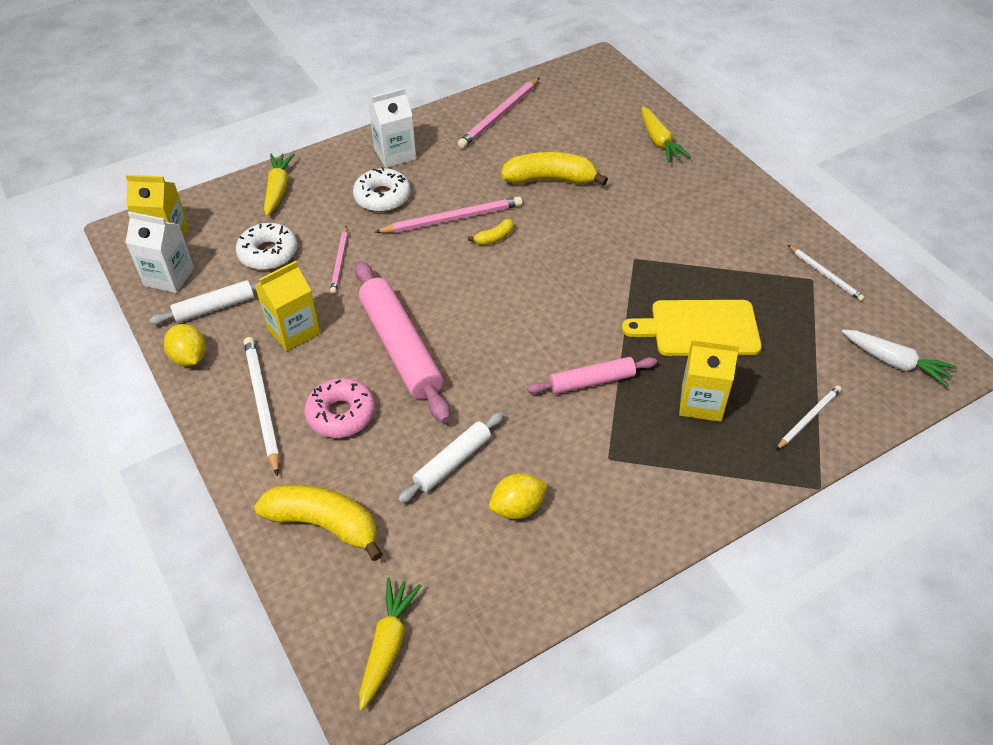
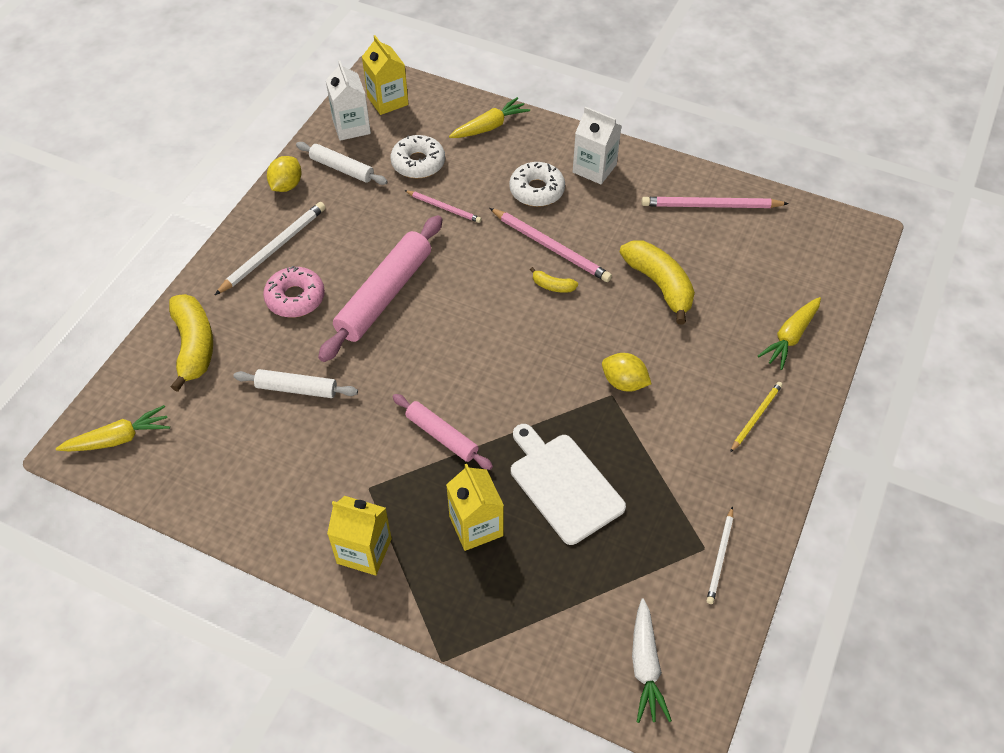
camera: 55 degrees right, 5 degrees up
yellow carton [255,261,320,351] -> yellow carton moved to [327,496,392,576]
pink pencil [330,226,348,294] -> pink pencil turned 120 degrees counterclockwise [404,190,482,223]
yellow lemon [489,473,548,519] -> yellow lemon moved to [602,353,652,392]
yellow cutting board [622,300,762,356] -> white cutting board [511,424,626,545]
white pencil [776,385,842,450] -> none
none -> yellow pencil [730,382,783,452]

